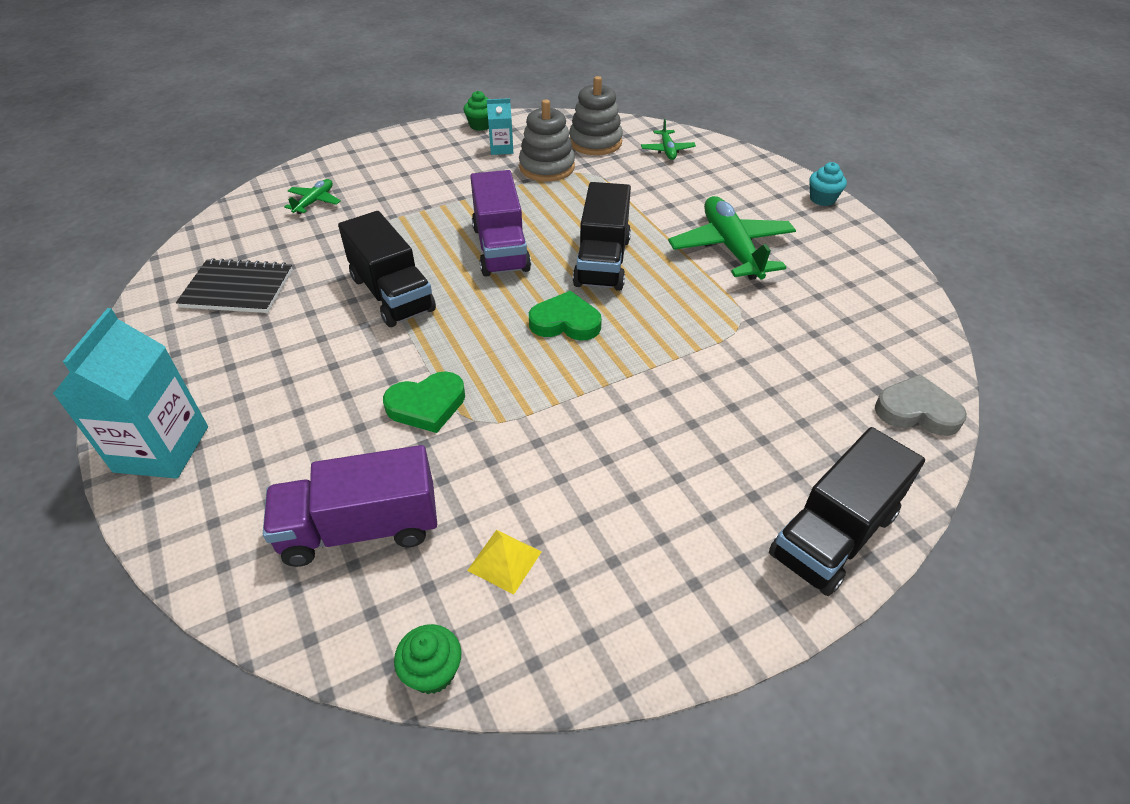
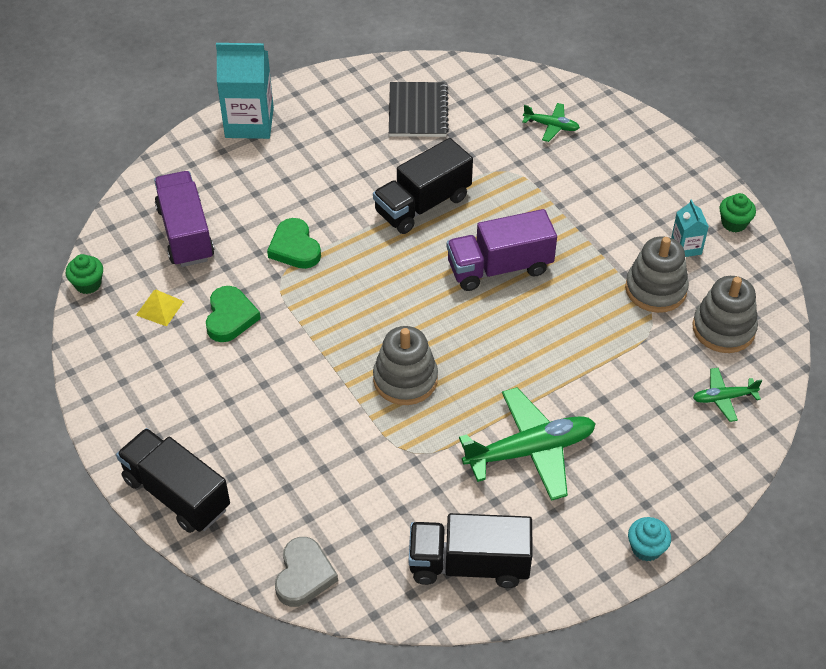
camera: 85 degrees right, 5 degrees up
green heart [529,291,602,341] -> green heart moved to [206,286,261,342]
black truck [573,182,631,291] -> black truck moved to [409,513,532,588]
none -> grey stacking toy [373,326,438,405]

